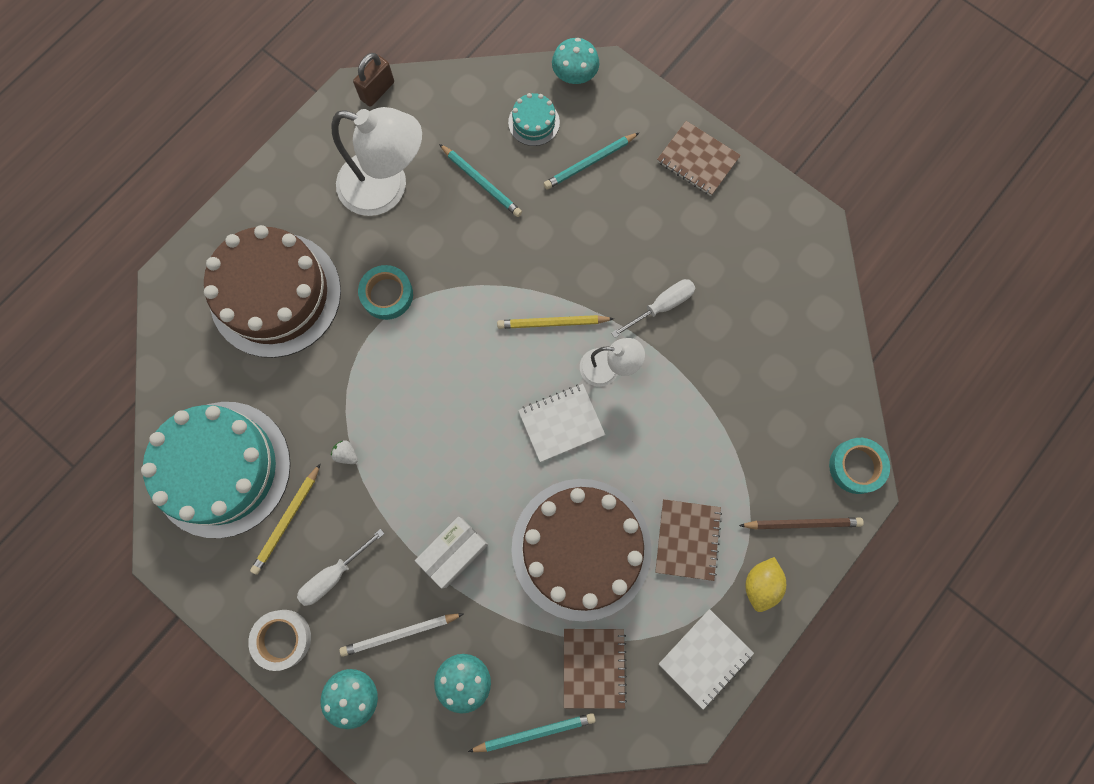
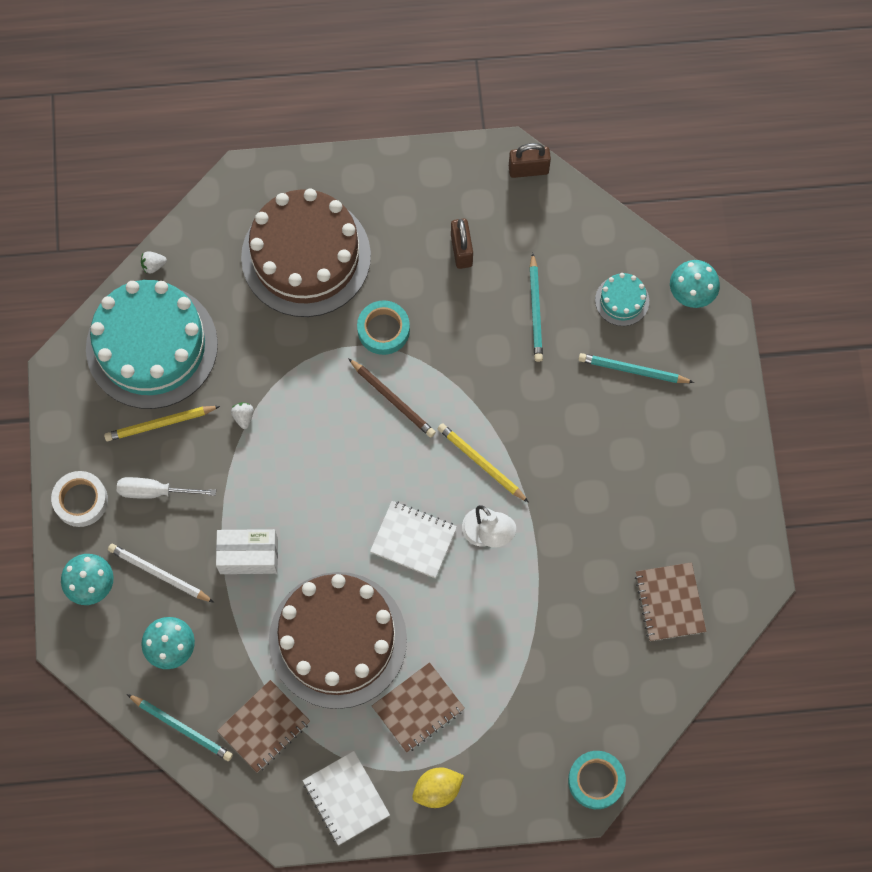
camera: 45 degrees right, 5 degrees down
white lamp [332,107,422,216] -> brown padlock [451,219,473,269]
white screwdriver [611,279,695,338] -> none
brown notebook [657,121,741,196] -> brown notebook moved to [635,562,706,641]
white notebook [659,609,754,710] -> white notebook turned 60 degrees clockwise [303,751,390,845]
brown pencil [739,517,864,530] -> brown pencil moved to [348,358,436,437]
none -> white strawberry [141,251,167,273]

